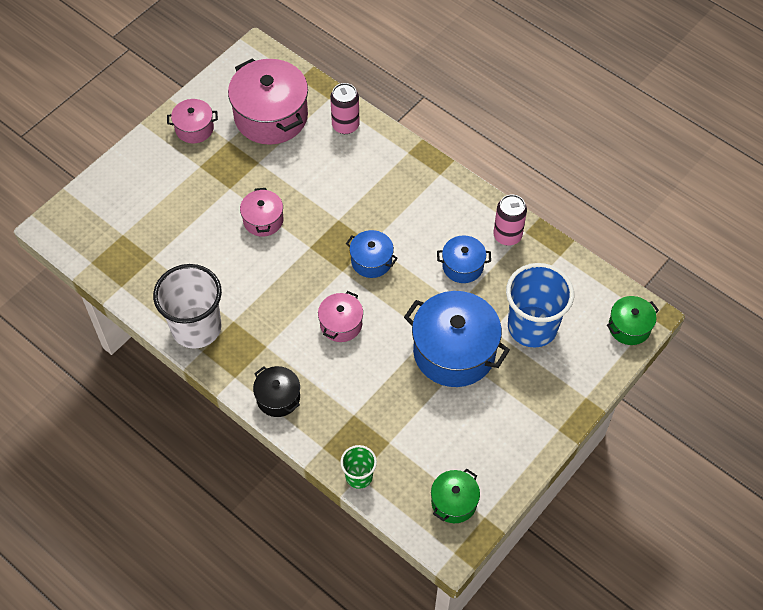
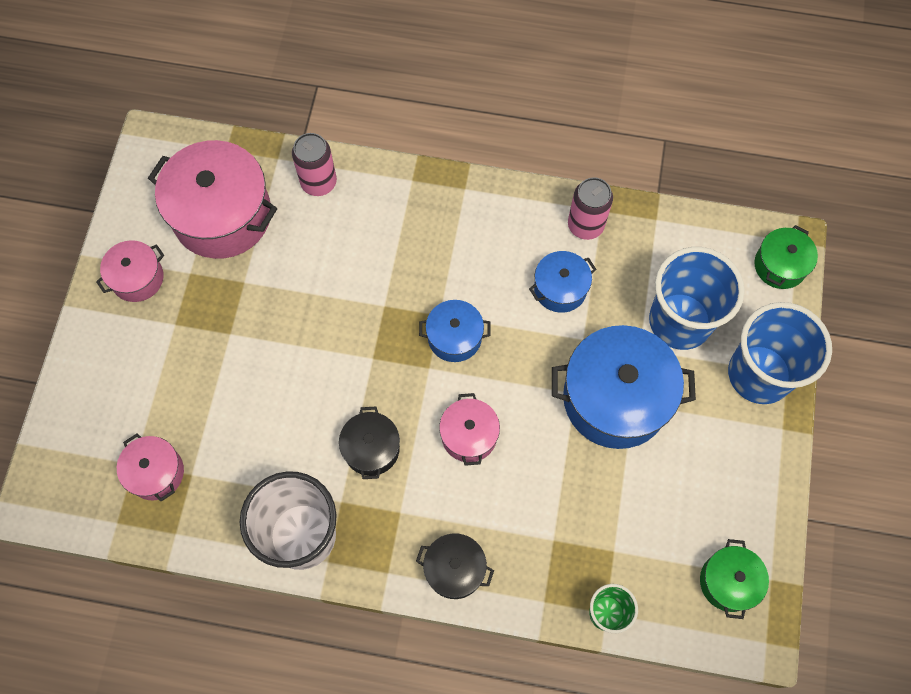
camera: 30 degrees left, 10 degrees up
pink pot [240,188,284,237] -> pink pot moved to [117,433,184,501]
none -> black pot [339,407,400,479]
none -> blue cup [728,302,832,404]

